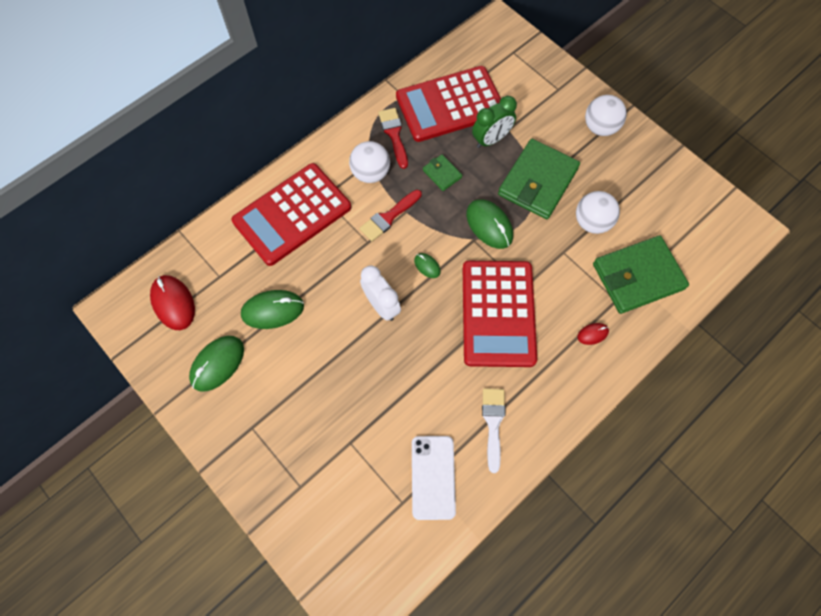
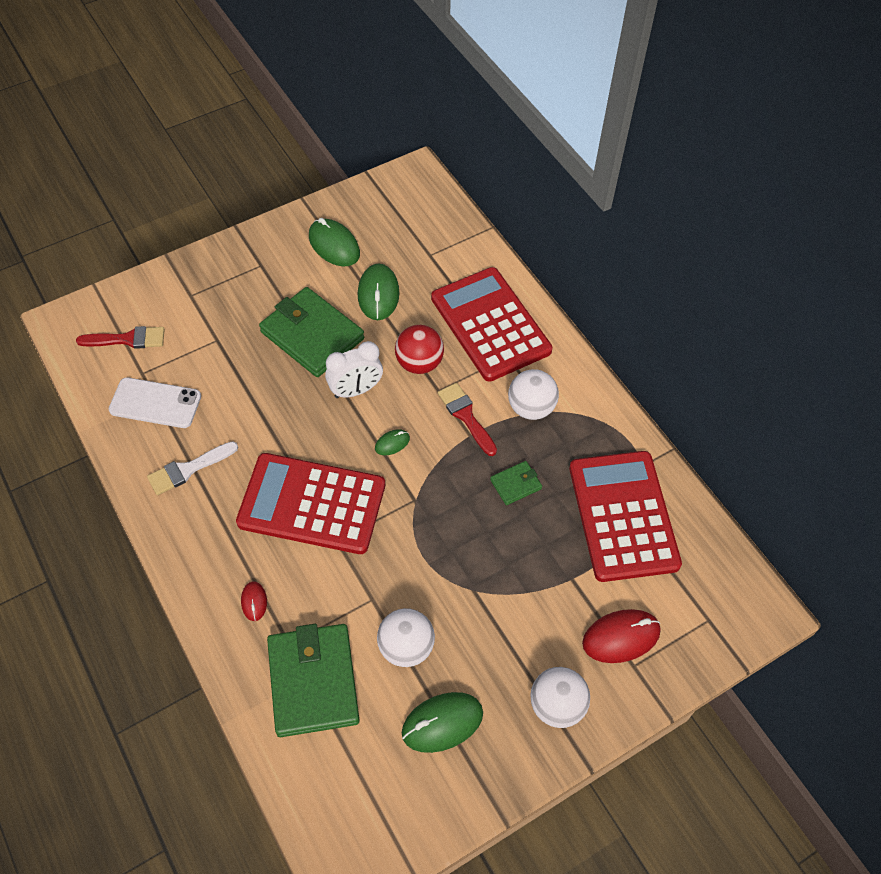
camera: 100 degrees right, 10 degrees down
red mouse [150,275,195,330] -> red mouse moved to [582,609,660,663]
red brush [378,108,408,169] -> red brush moved to [76,326,165,349]
green mouse [466,199,513,249] -> green mouse moved to [401,692,483,753]
green clock [472,96,517,148] -> none
white brush [482,388,505,473] -> white brush turned 135 degrees clockwise [147,441,238,495]
green wallet [498,139,580,219] -> green wallet moved to [259,287,364,377]
none -> red ball [395,325,444,374]

